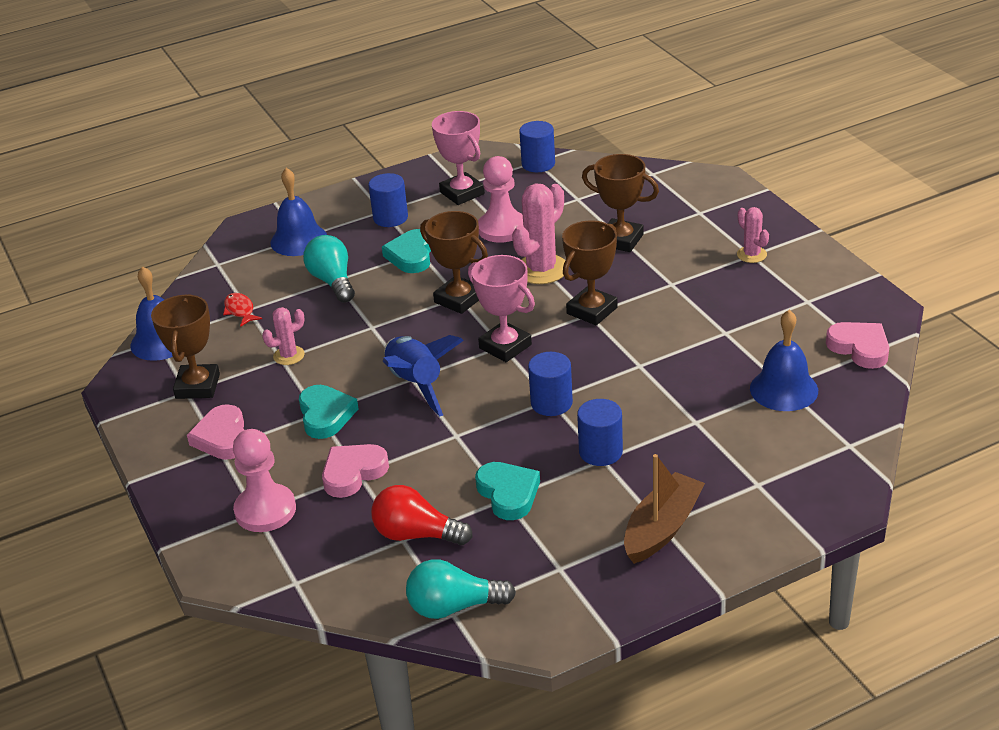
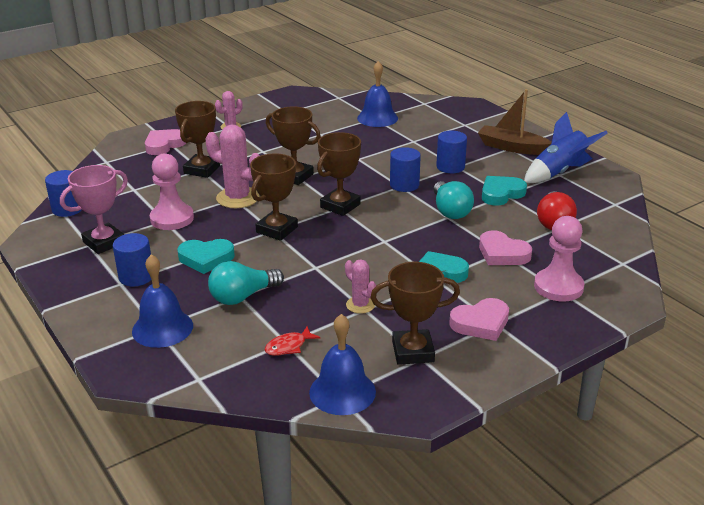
camera: 100 degrees left, 5 degrees down
blue rocket [383,335,464,417] -> blue rocket moved to [524,112,608,183]
turquoise light bulb [406,560,516,619] -> turquoise light bulb moved to [433,181,474,219]
pink trophy [468,255,535,362] -> brown trophy [317,132,361,216]
pink heart [826,322,889,369] -> pink heart moved to [145,129,186,155]

